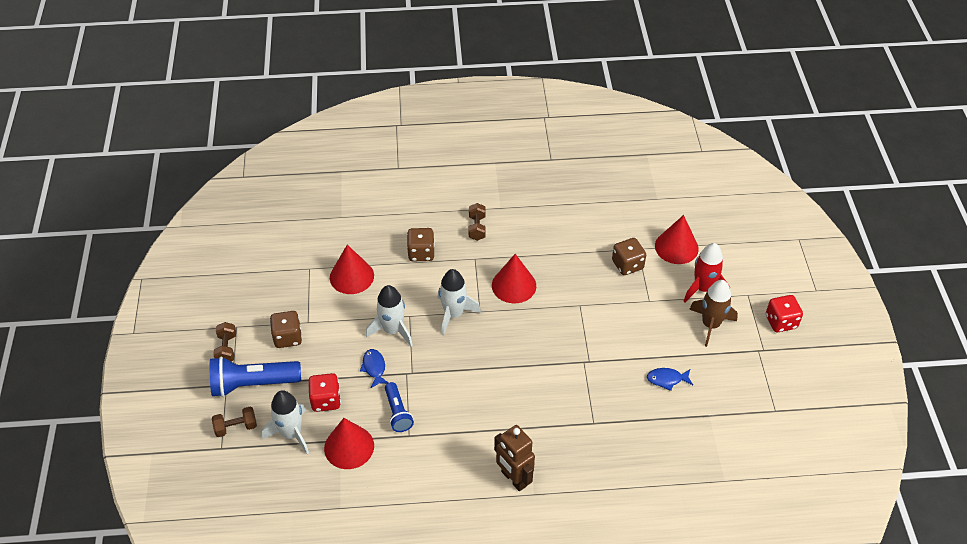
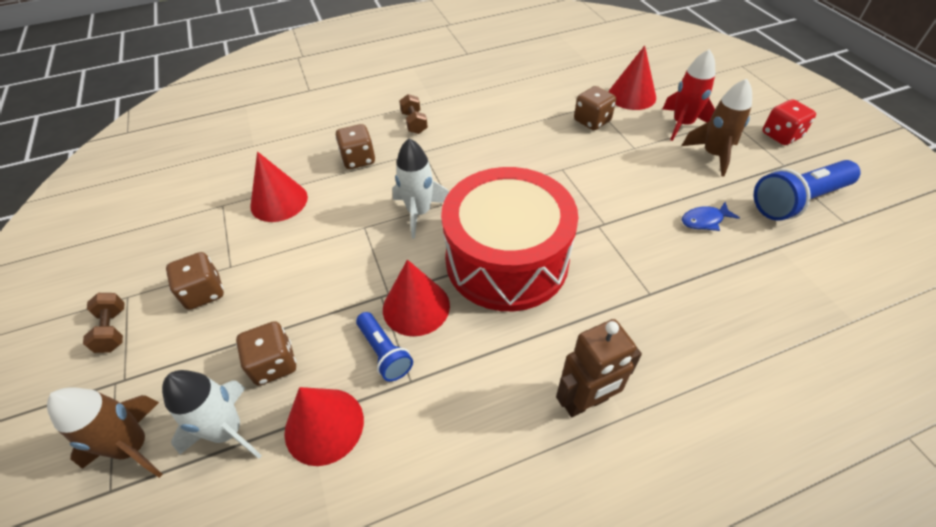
camera: 15 degrees left, 0 degrees up
blue flashlight [210,356,301,397] -> blue flashlight moved to [754,160,861,221]
brown dumbbell [212,407,257,437] -> brown rocket [47,387,163,478]
red dice [308,373,341,412] -> brown dice [236,321,296,386]
blue fish [360,349,389,388] -> none
white rocket [366,285,413,346] -> none
red cone [492,254,536,303] -> red cone moved to [383,260,450,336]
brown robot [494,425,535,492] -> brown robot turned 60 degrees counterclockwise [556,319,642,417]
none -> red drum [441,167,578,311]

